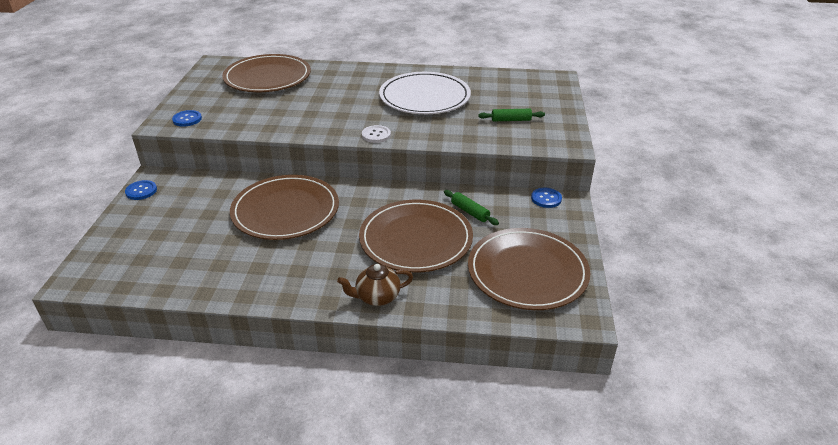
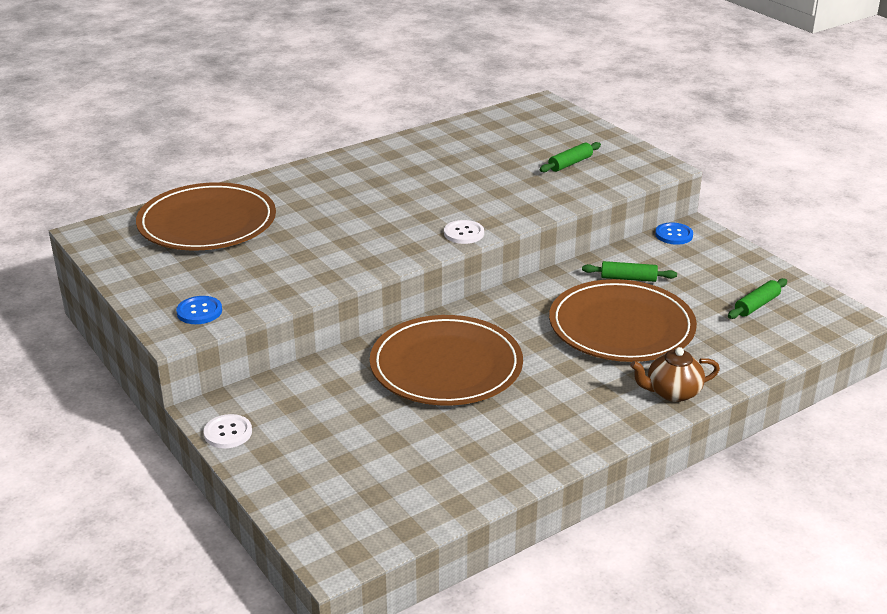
camera: 40 degrees left, 5 degrees down
blue button [125,180,157,200] -> white button [204,414,252,448]
brown teapot [337,264,413,306] -> brown teapot turned 45 degrees clockwise [630,347,720,402]
white plate [379,72,471,114] -> none
brown plate [468,228,590,310] -> green rolling pin [728,278,787,319]

